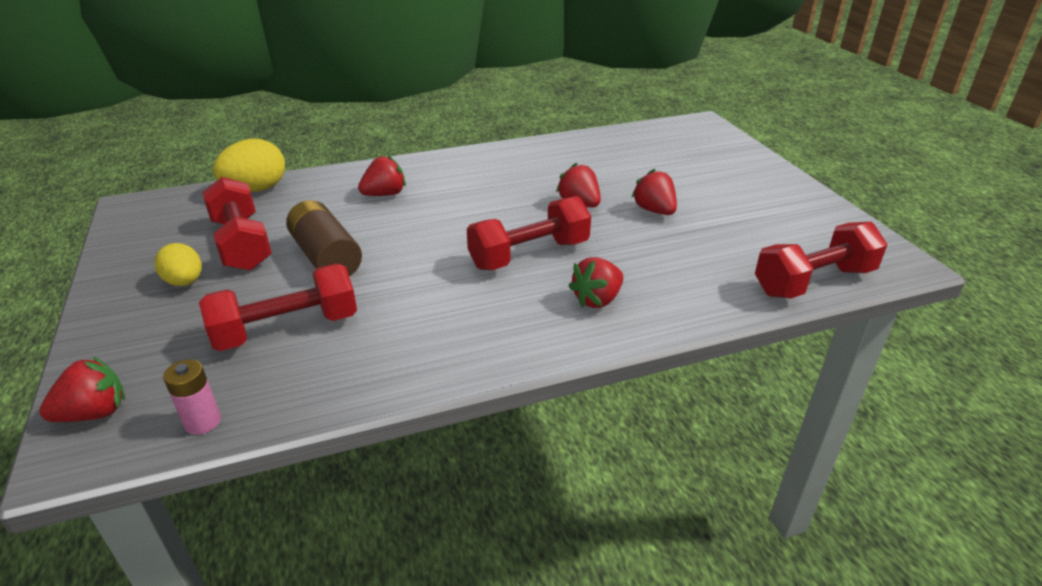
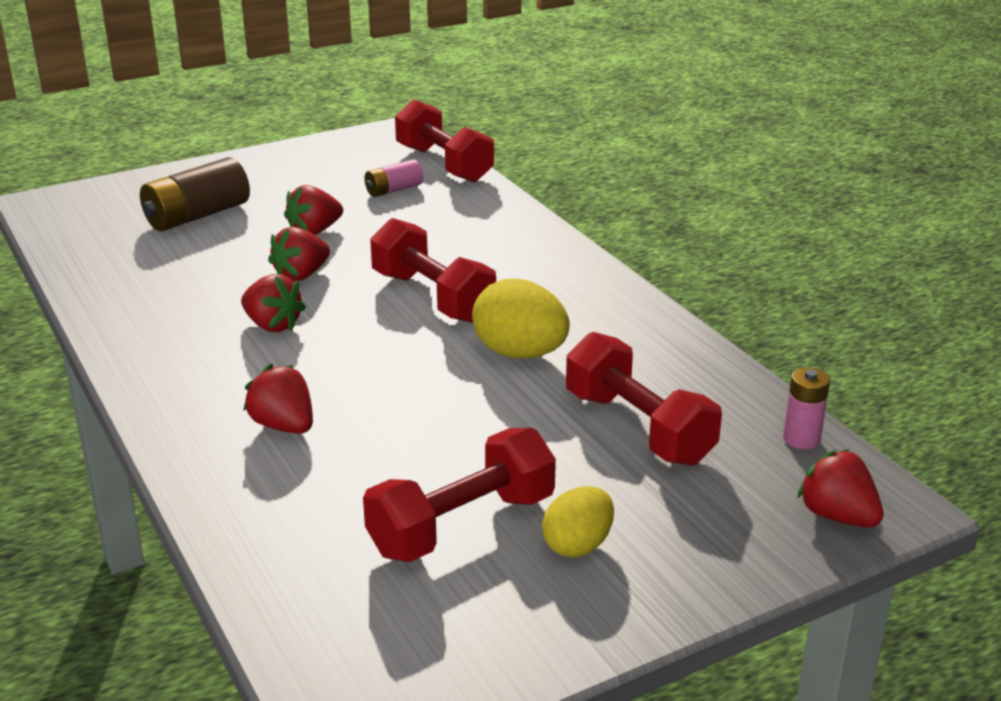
camera: 100 degrees left, 5 degrees down
yellow egg [213,138,285,192] -> yellow egg moved to [472,279,570,358]
brown battery [286,200,362,276] -> brown battery moved to [140,157,250,231]
red strawberry [568,257,623,308] -> red strawberry moved to [241,274,306,332]
none -> pink battery [365,159,423,197]

